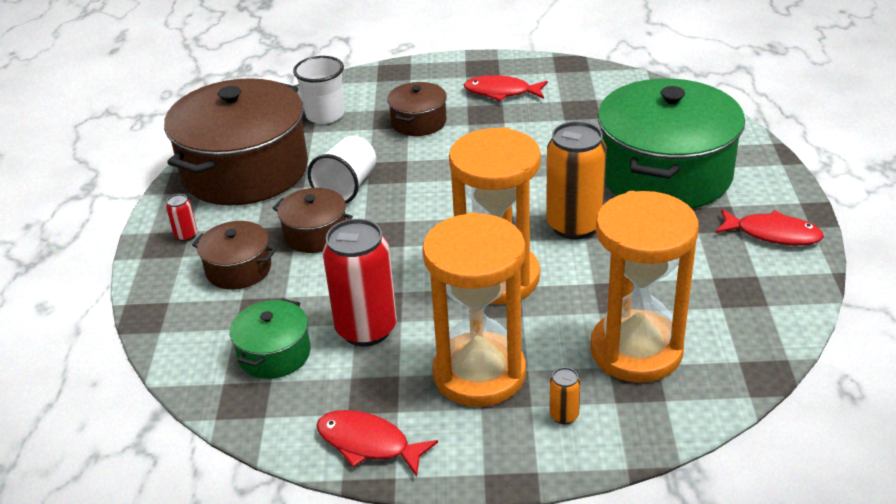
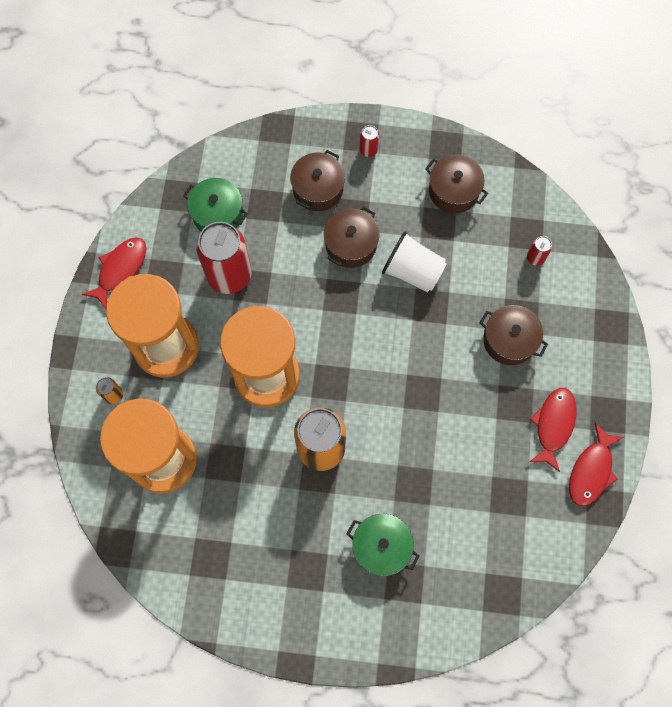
camera: 95 degrees right, 35 degrees up
brown pot [164,78,308,205] -> brown pot [425,155,488,213], size x0.46
white cup [293,56,344,124] -> red can [527,236,552,266]
green pot [598,78,745,209] -> green pot [346,514,419,576], size x0.46
red fish [715,209,824,246] -> red fish moved to [569,423,624,507]

